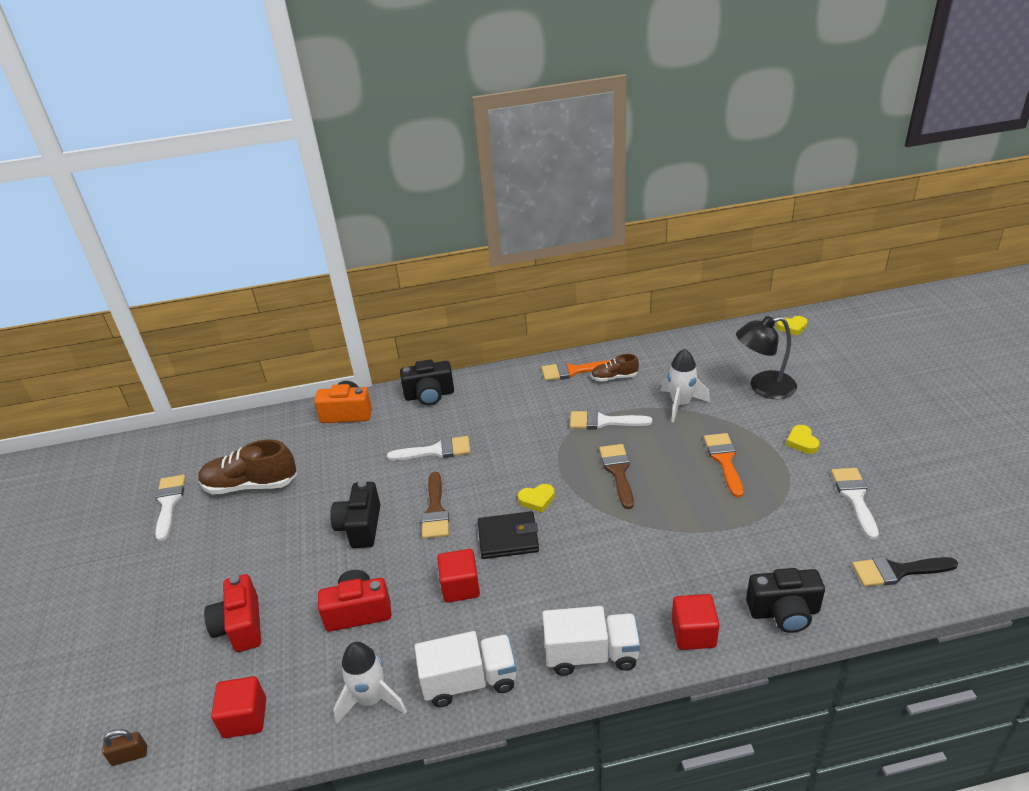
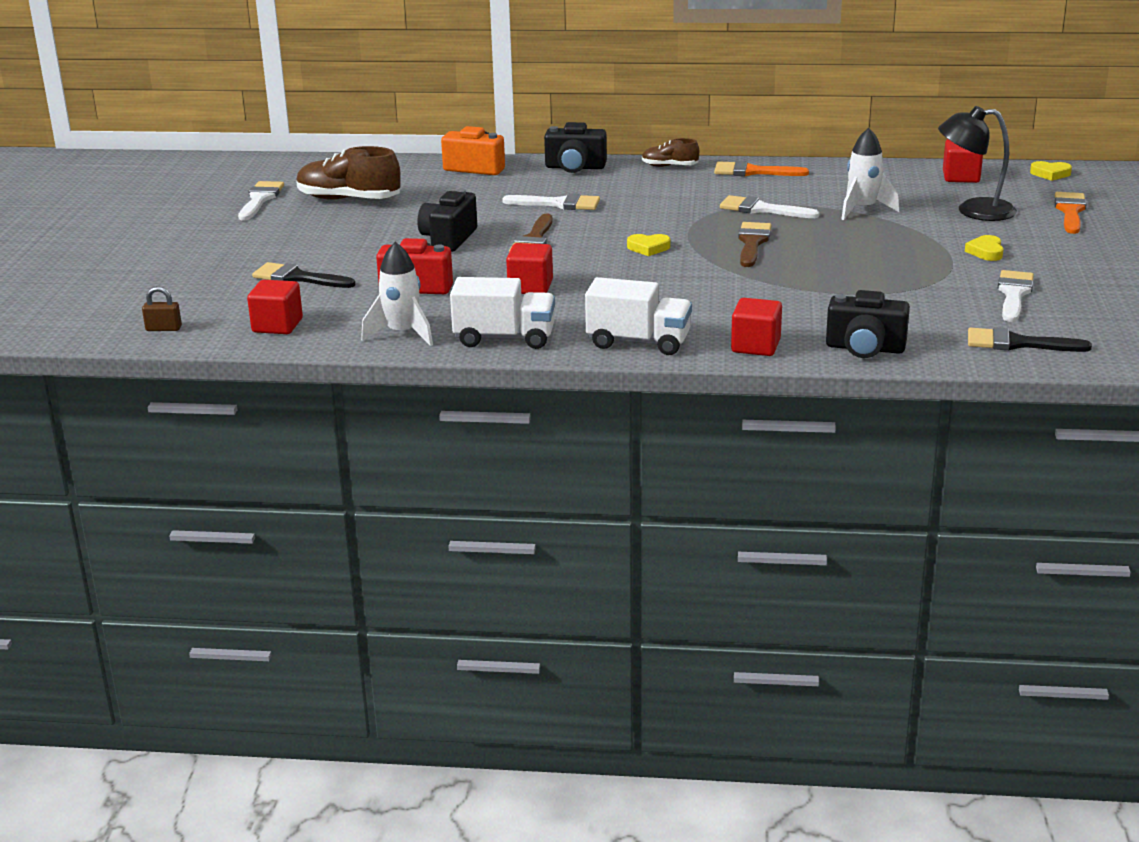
camera: 15 degrees right, 10 degrees down
red camera [204,574,261,652] -> black brush [252,262,355,288]
black wallet [478,511,539,559] -> none
brown shoe [591,354,639,382] -> brown shoe moved to [642,138,699,167]
orange brush [704,433,744,498] -> orange brush moved to [1055,192,1087,234]
none -> red cube [943,139,983,183]

